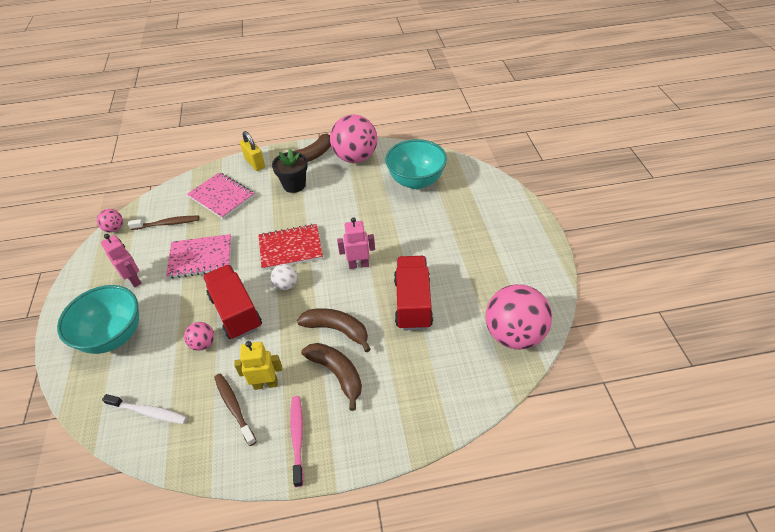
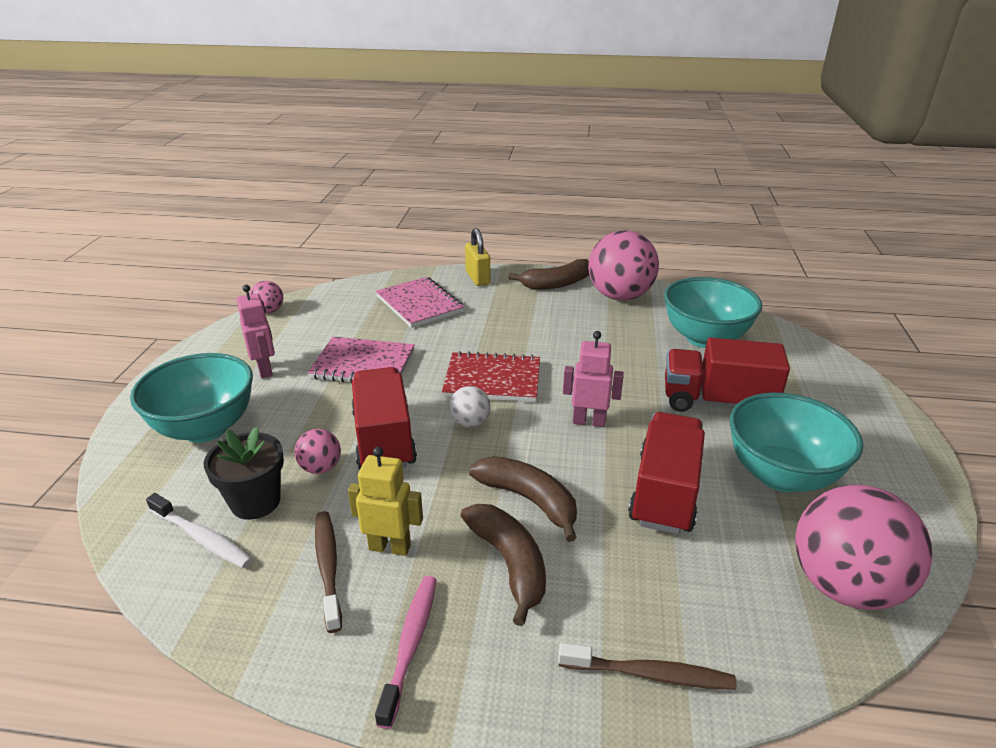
camera: 15 degrees right, 15 degrees down
brown toothbrush [128,216,199,230] -> brown toothbrush moved to [558,643,736,690]
black flower pot [272,148,308,193] -> black flower pot moved to [204,427,284,520]
none -> red truck [665,337,790,412]
none -> turquoise bowl [730,392,863,492]

